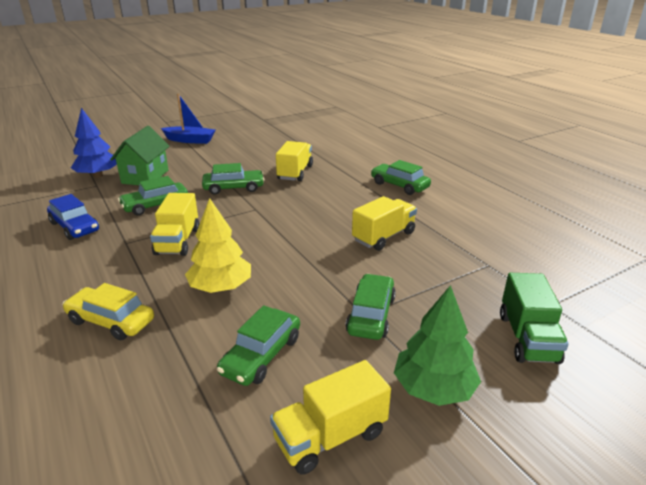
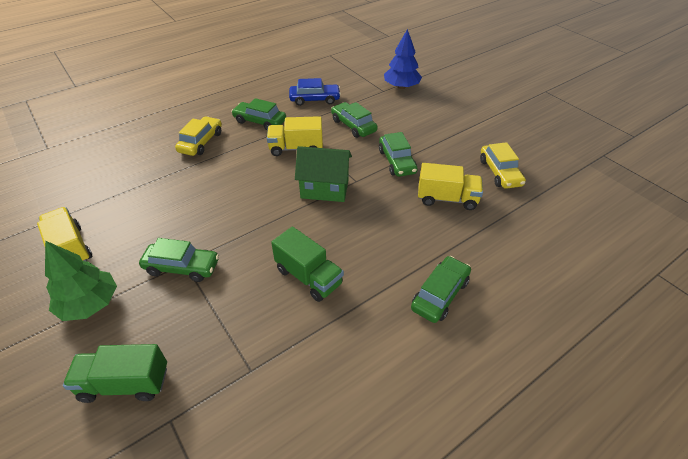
camera: 85 degrees right, 15 degrees up
blue car [47,194,99,240] -> blue car turned 135 degrees counterclockwise [289,78,341,106]
green house [110,126,170,185] -> green house moved to [295,146,352,202]
blue boat [161,94,215,144] -> none
yellow tree [185,198,251,293] -> none
green car [217,305,300,386] -> green car moved to [231,98,286,130]
yellow truck [352,196,417,251] -> green truck [271,226,344,302]
none -> yellow car [480,142,526,189]

